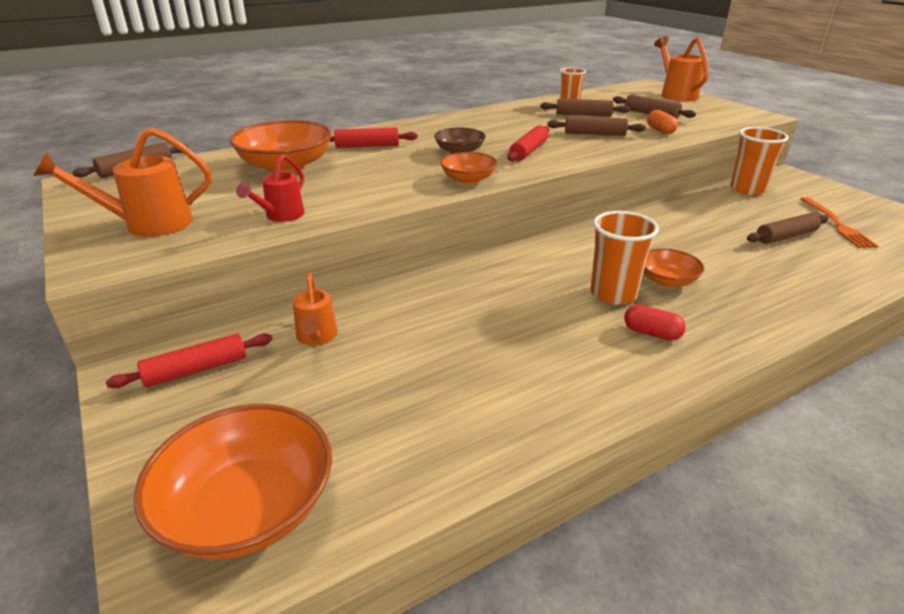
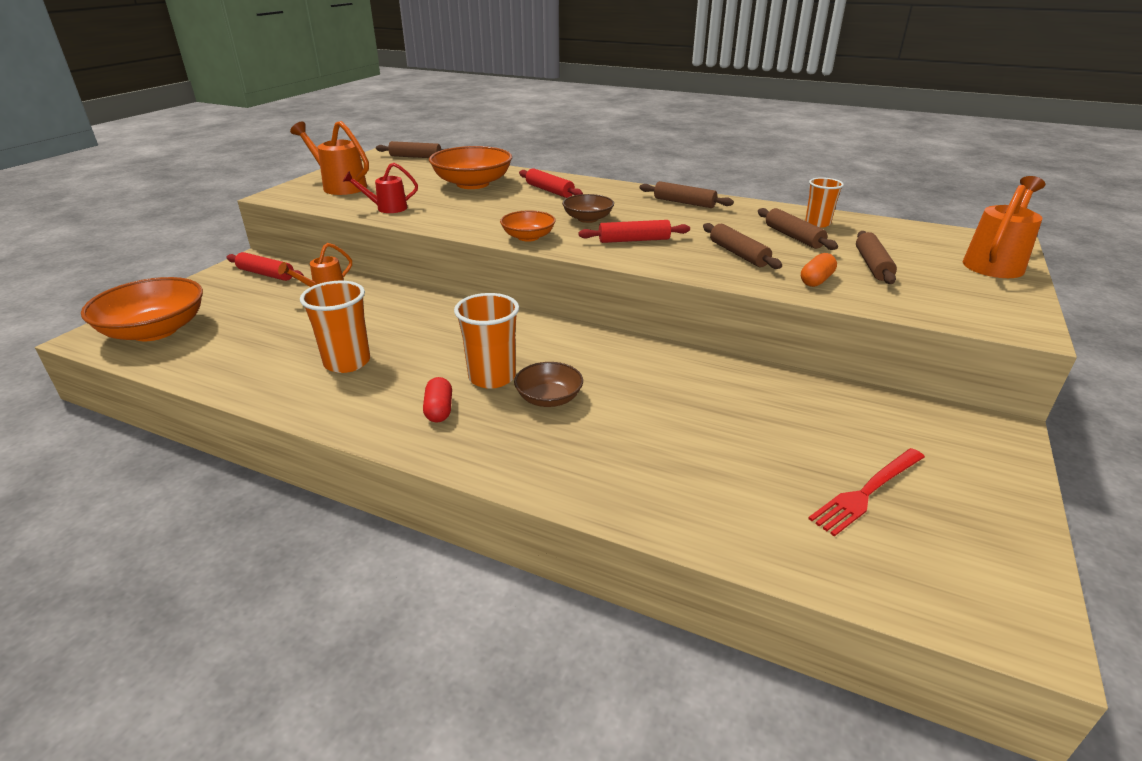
camera: 55 degrees right, 0 degrees up
orange bowl [644,248,704,287] -> brown bowl [514,362,583,407]
orange cup [730,127,789,195] -> orange cup moved to [300,281,370,373]
brown rolling pin [747,213,829,244] -> brown rolling pin moved to [639,181,734,208]
orange fork [801,197,878,248] -> red fork [808,448,925,537]

